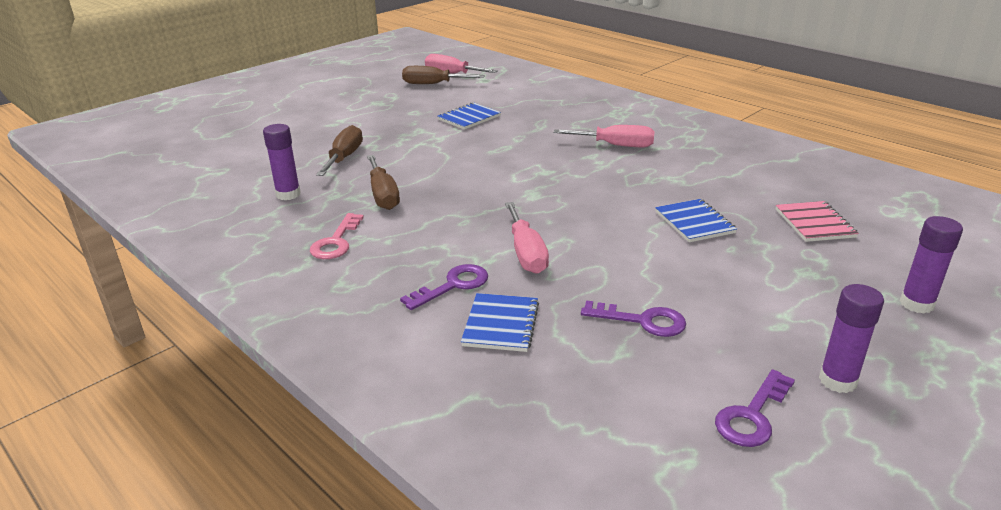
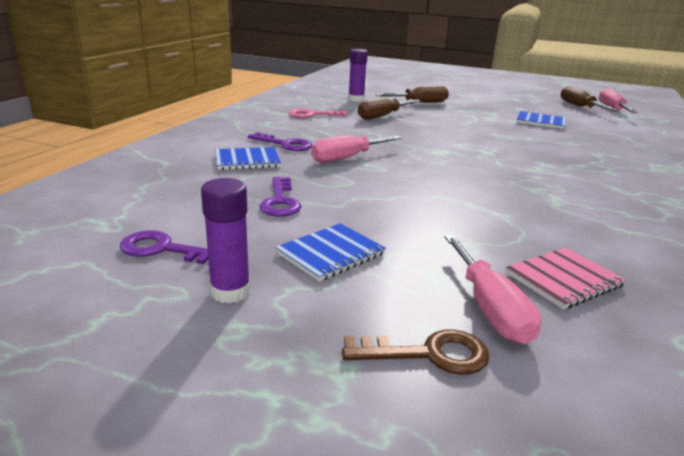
camera: 65 degrees right, 5 degrees down
pink screwdriver [553,125,655,147] -> pink screwdriver moved to [444,235,541,344]
blue notebook [655,199,737,242] -> blue notebook moved to [275,223,386,282]
purple glue stick [900,216,963,313] -> brown key [342,329,490,375]

